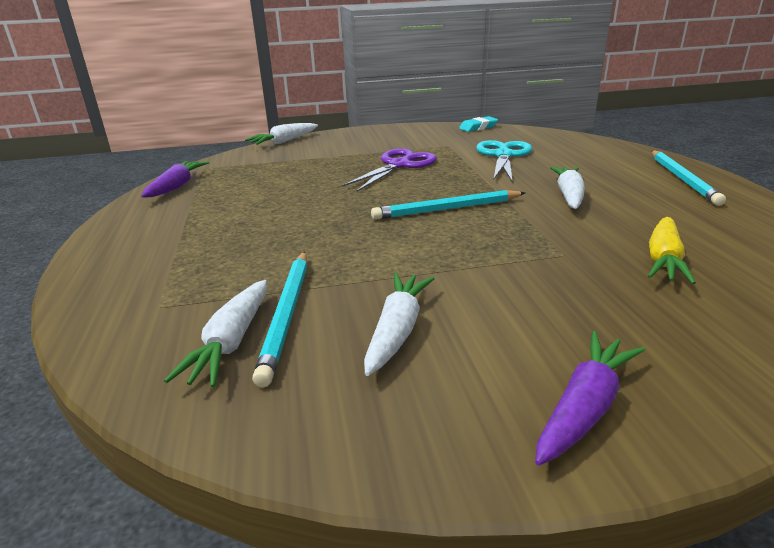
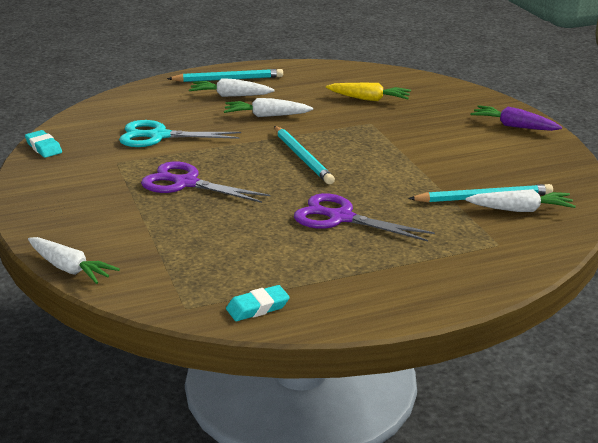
camera: 100 degrees left, 0 degrees up
purple carrot [141,161,209,197] -> turquoise eraser [226,285,290,321]
white carrot [364,273,435,376] -> white carrot moved to [189,78,275,97]
none -> purple scissors [294,193,435,241]

